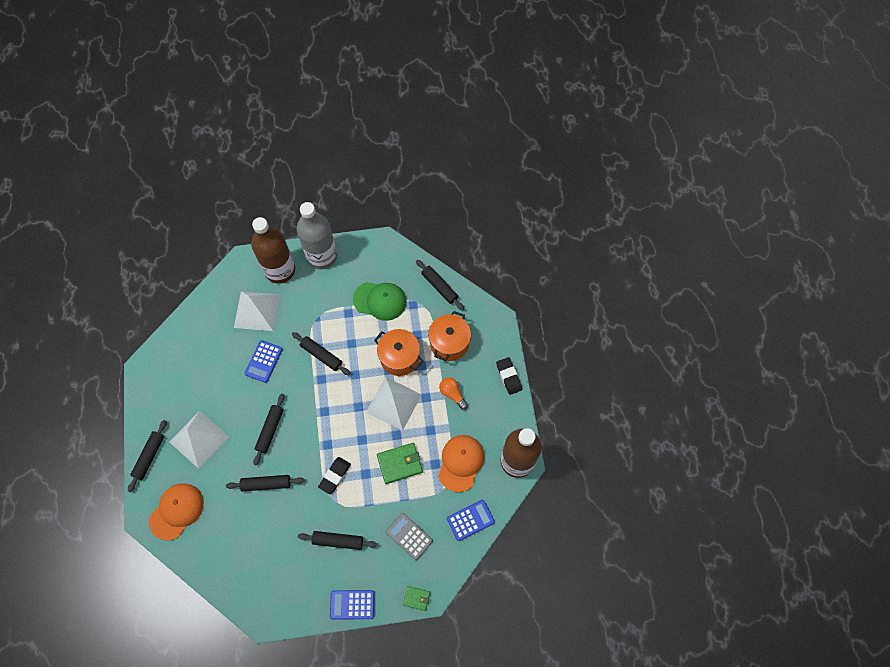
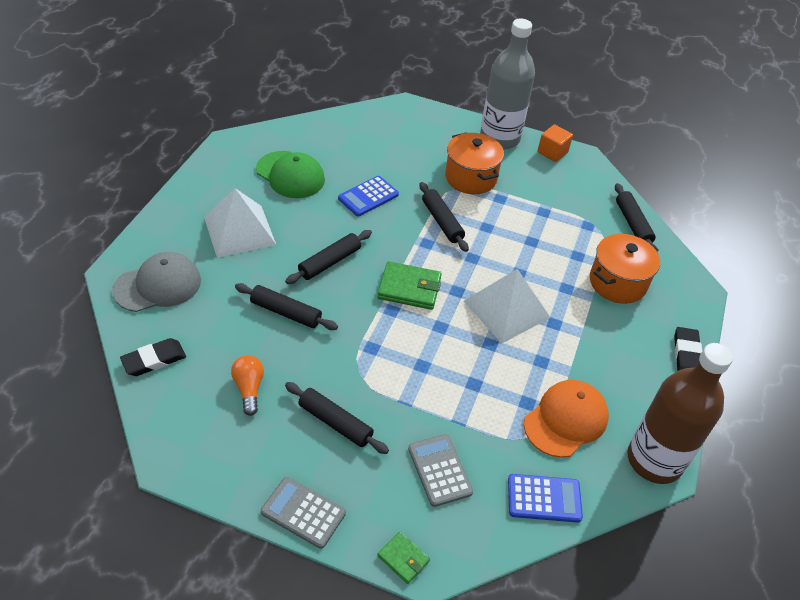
camera: 25 degrees right, 20 degrees down
black rolling pin [128,420,167,492] -> none
orange cap [149,483,204,541] -> grey cap [112,252,201,312]
white pyramid [234,291,280,331] -> none
brown bottle [251,217,295,284] -> none
black eraser [318,457,351,495] -> black eraser moved to [120,338,186,376]
blue calculator [330,590,375,620] -> grey calculator [261,477,346,549]
green cap [353,282,407,321] -> green cap moved to [256,151,325,198]
orange pot [374,329,423,376] -> orange pot moved to [445,133,504,194]
green wallet [377,443,423,484] -> green wallet moved to [377,261,442,310]
orange light bulb [439,377,468,410] -> orange light bulb moved to [231,355,264,416]
none -> orange cube [537,124,573,162]

